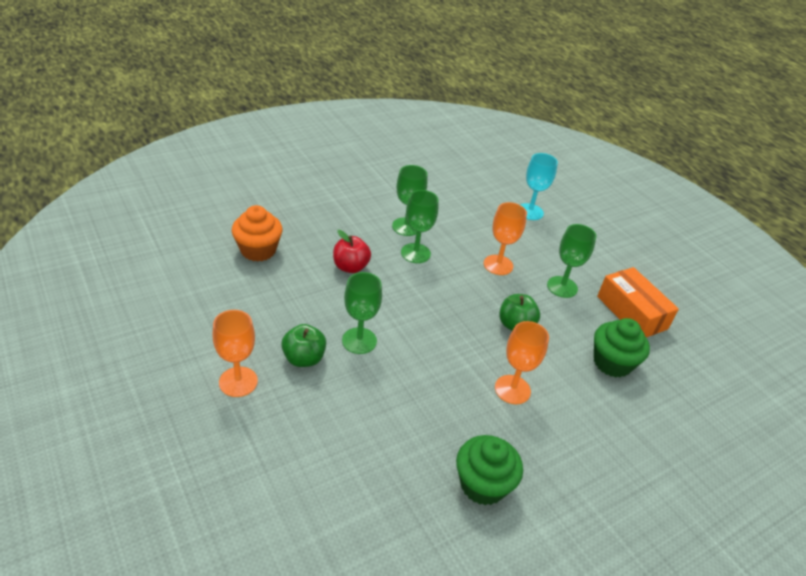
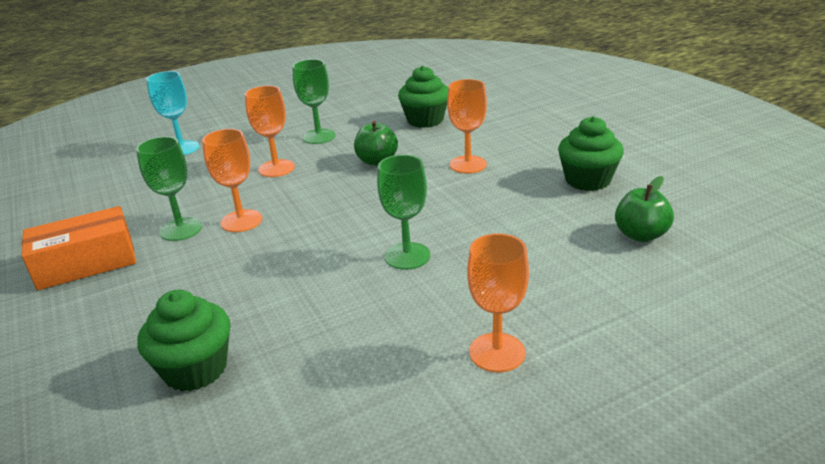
camera: 80 degrees left, 10 degrees down
orange cupcake [232,205,283,262] -> green cupcake [138,290,231,392]
green apple [281,324,326,367] -> green apple moved to [615,176,674,242]
red apple [333,230,371,273] -> none
green goblet [401,190,439,263] -> orange goblet [202,129,262,232]
orange box [597,267,679,337] -> orange box moved to [22,206,136,290]

